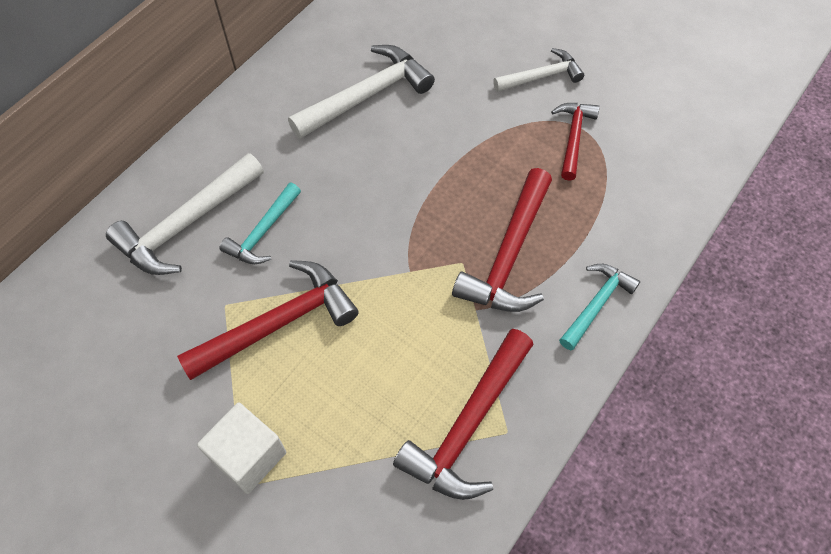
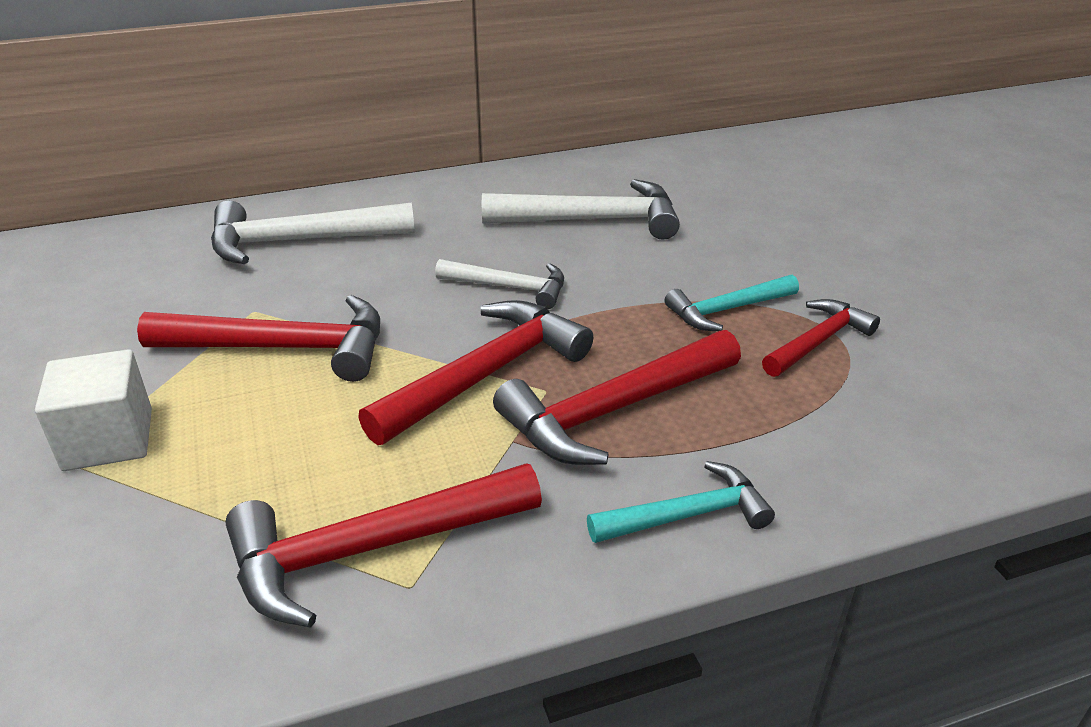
camera: 35 degrees right, 25 degrees down
turquoise hammer [220,183,301,264] -> turquoise hammer moved to [665,274,799,331]
white hammer [493,48,584,92] -> white hammer moved to [435,259,564,309]
none -> red hammer [358,300,593,445]

